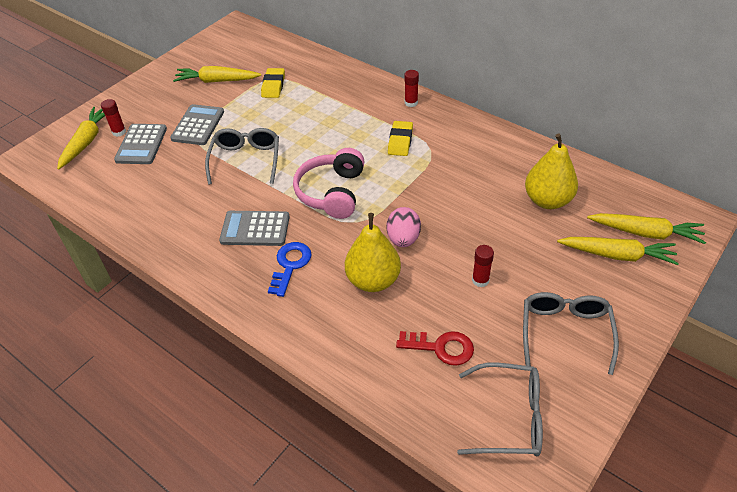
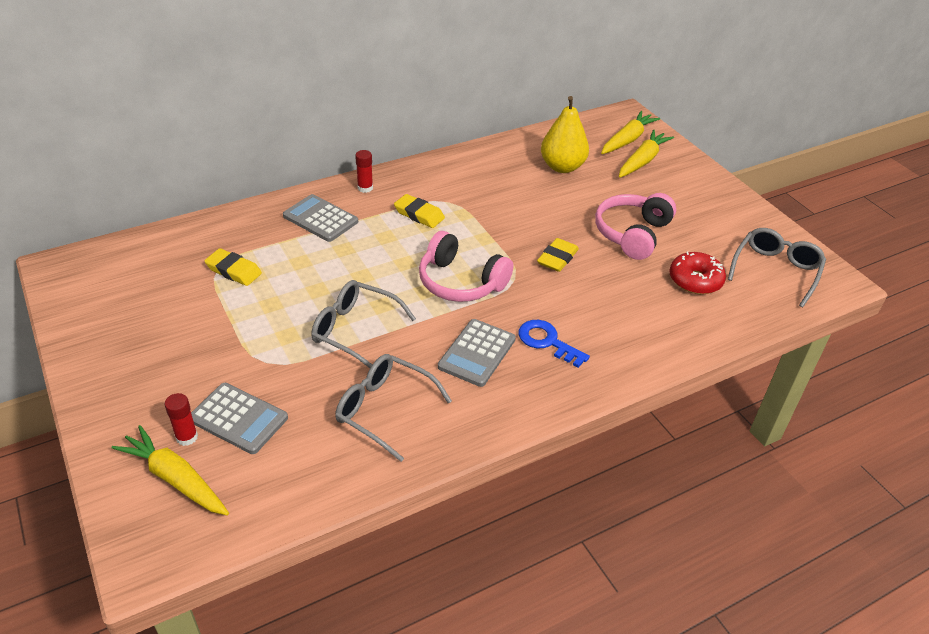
camera: 70 degrees left, 5 degrees down
grey calculator [170,104,224,145] -> grey calculator moved to [283,194,358,242]
yellow carrot [173,66,261,83] -> none
yellow pear [345,213,401,292] -> none
pink egg [386,207,421,247] -> yellow eraser [537,238,579,272]
red key [396,331,474,366] -> red donut [669,252,726,294]
red glue stick [472,245,494,287] -> pink headphones [595,193,676,260]
grey glasses [523,292,619,375] -> grey glasses moved to [335,354,452,462]

